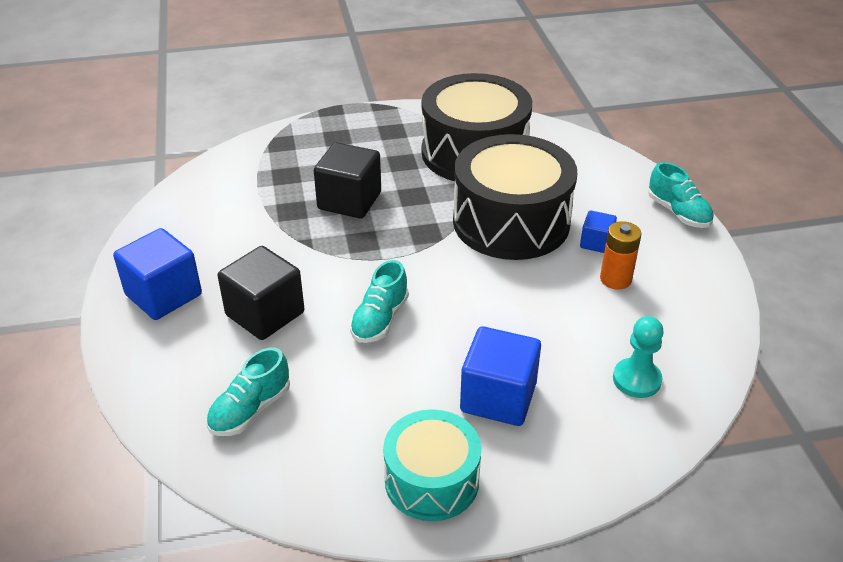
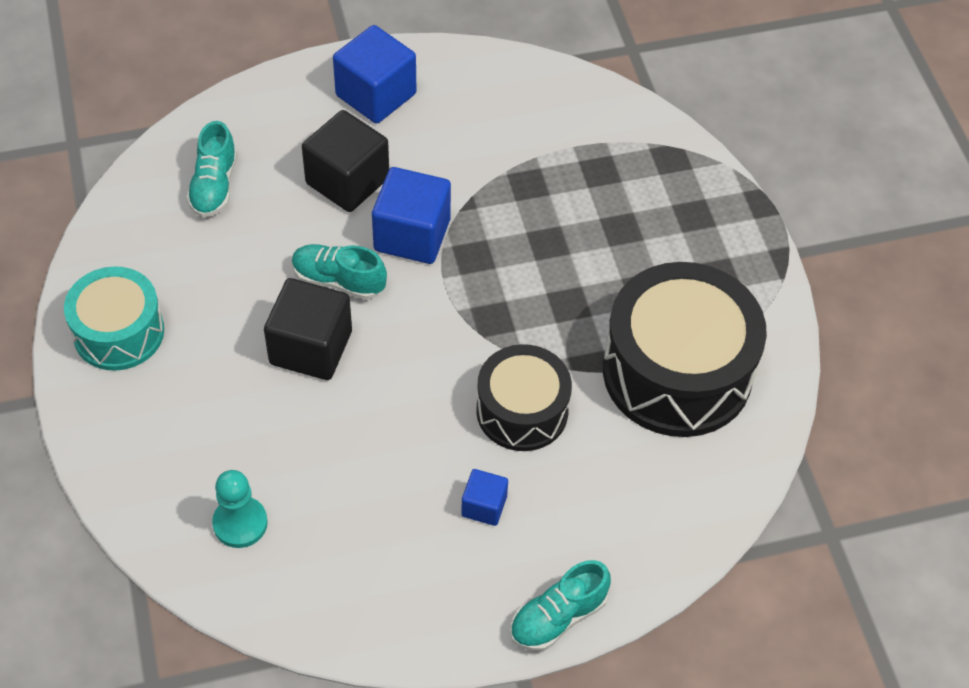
camera: 85 degrees right, 15 degrees up
turquoise shoe [206,348,290,436] -> turquoise shoe turned 120 degrees counterclockwise [186,121,237,218]
black cube [314,142,381,218] -> black cube moved to [264,278,352,380]
black drum [453,134,577,260] -> black drum [476,344,572,451], size x0.60
blue cube [460,326,541,426] -> blue cube moved to [372,167,451,264]
orange battery [600,221,642,289] -> none

